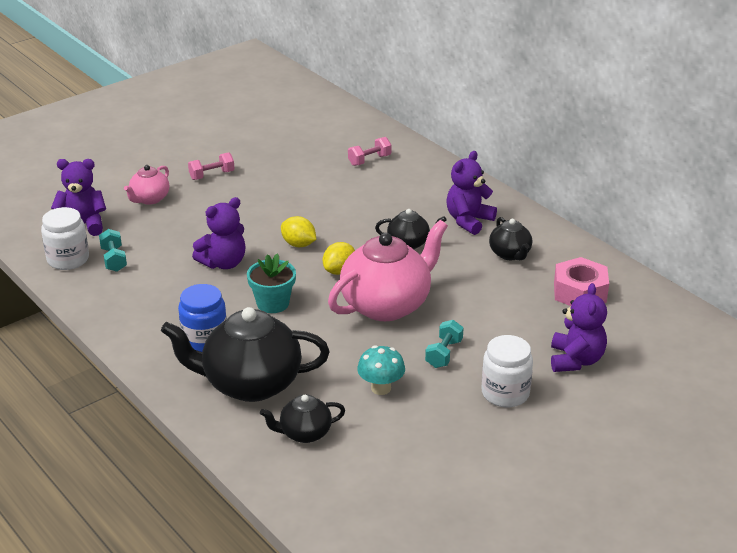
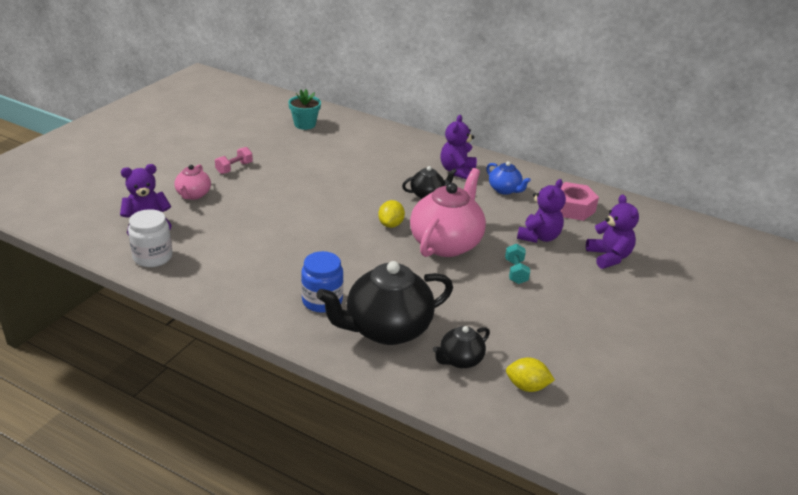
camera: 25 degrees left, 0 degrees up
turquoise dumbbell [99,229,127,272] -> none
purple teddy bear [192,197,245,269] -> purple teddy bear moved to [517,179,566,243]
turquoise flower pot [247,254,296,313] -> turquoise flower pot moved to [288,89,321,130]
yellow lemon [281,216,316,247] -> yellow lemon moved to [506,358,555,392]
pink dumbbell [348,137,392,166] -> none
turquoise mushroom [357,345,405,395] -> none
white jar [482,335,533,407] -> none
black teapot [489,217,532,260] -> blue teapot [486,161,531,195]

